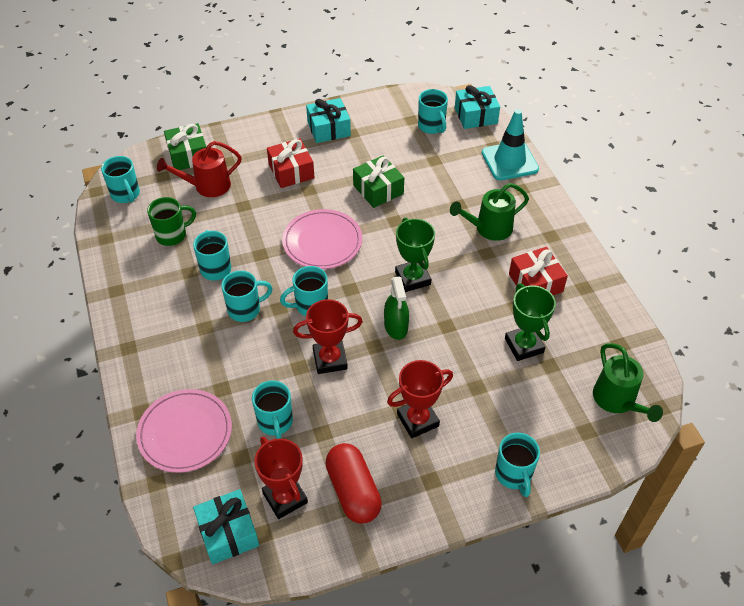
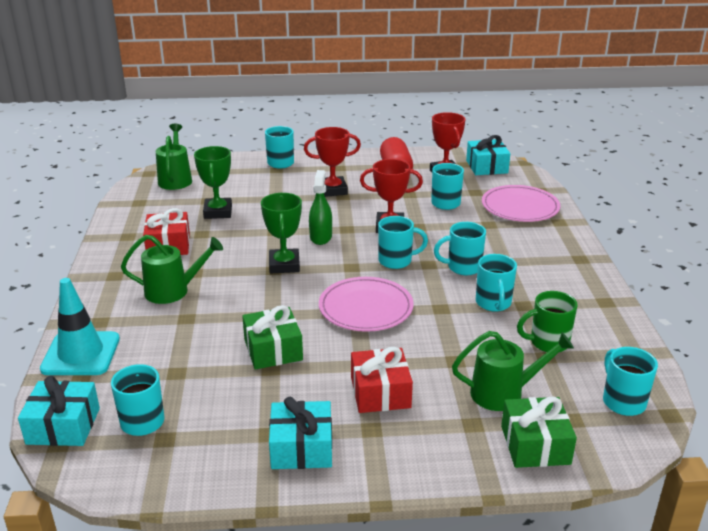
camera: 165 degrees left, 20 degrees down
red watering can [157,141,242,197] -> green watering can [452,331,574,411]

